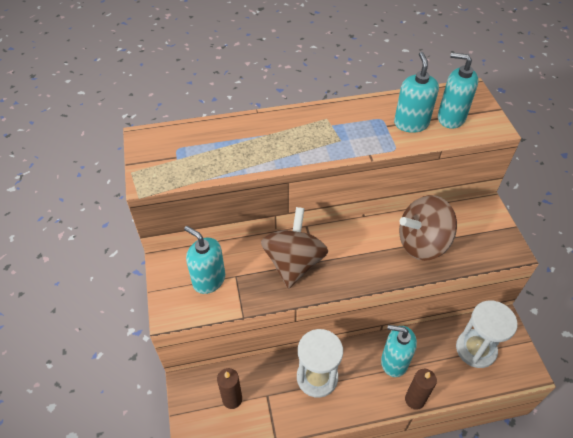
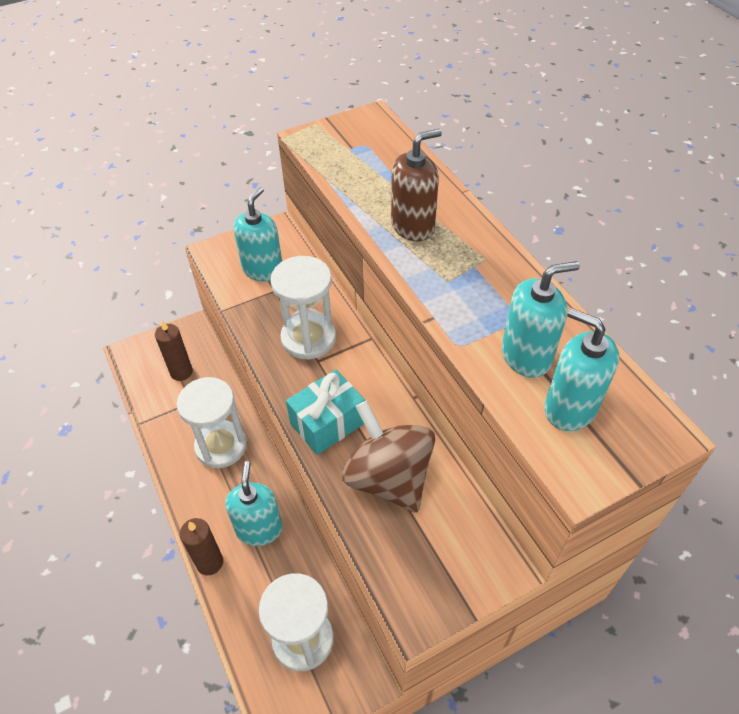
camera: 75 degrees right, 0 degrees up
brown spinning top [261,207,328,289] -> white hourglass [270,256,336,360]
turquoise soap dispenser [438,52,478,129] -> turquoise soap dispenser turned 60 degrees counterclockwise [544,308,619,431]
none -> turquoise gift [286,370,365,455]
none -> brown soap dispenser [391,129,442,241]

